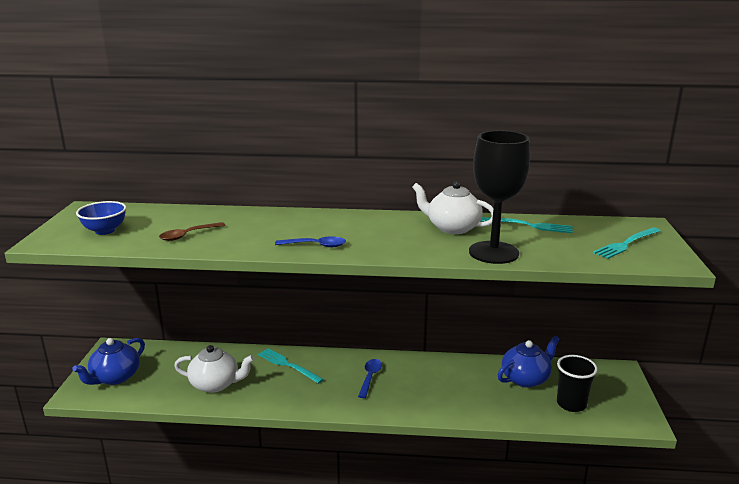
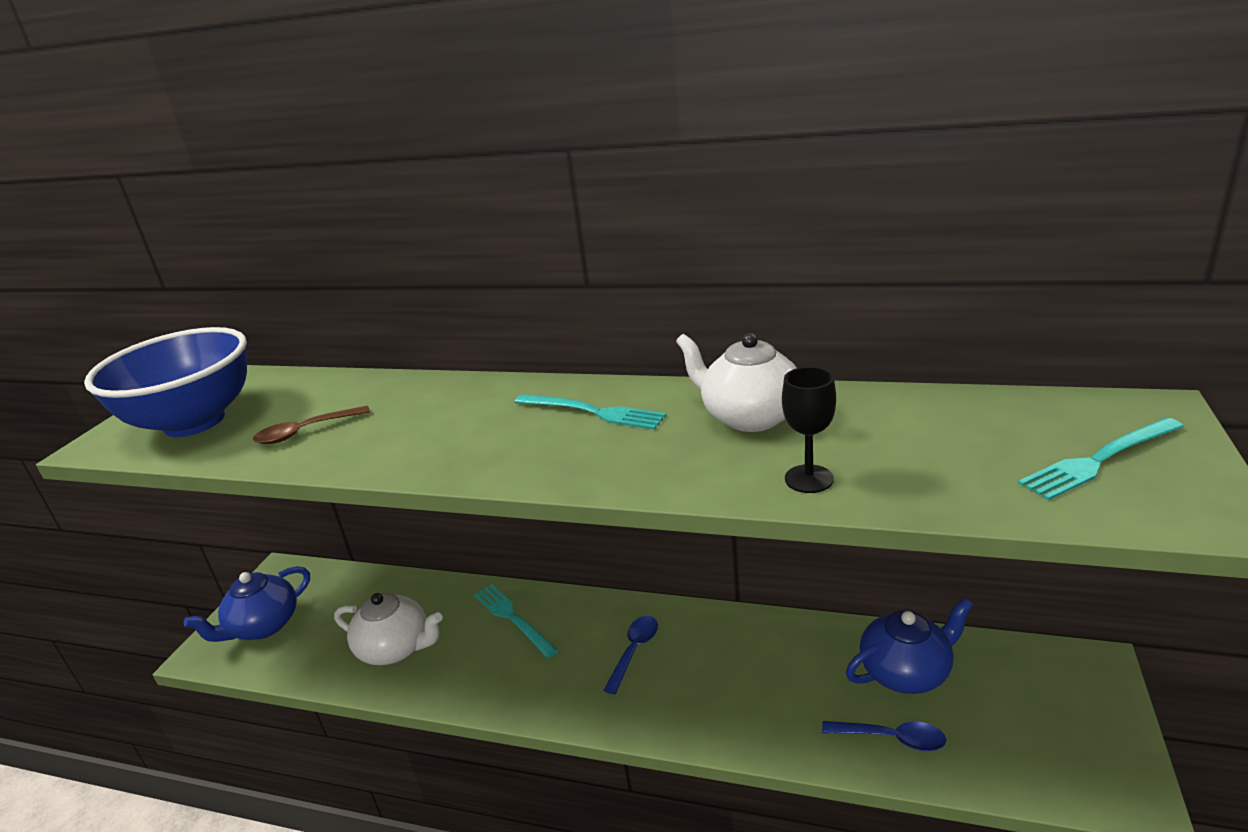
camera: 15 degrees right, 5 degrees up
blue bowl [76,201,126,235] -> blue bowl [84,327,247,437], size x1.95
blue spoon [275,236,346,247] -> blue spoon moved to [822,721,946,751]
black goblet [469,130,530,264] -> black goblet [782,367,836,493], size x0.49
turquoise fork [480,217,572,233] -> turquoise fork moved to [515,394,666,430]
black cup [557,355,598,412] -> none

